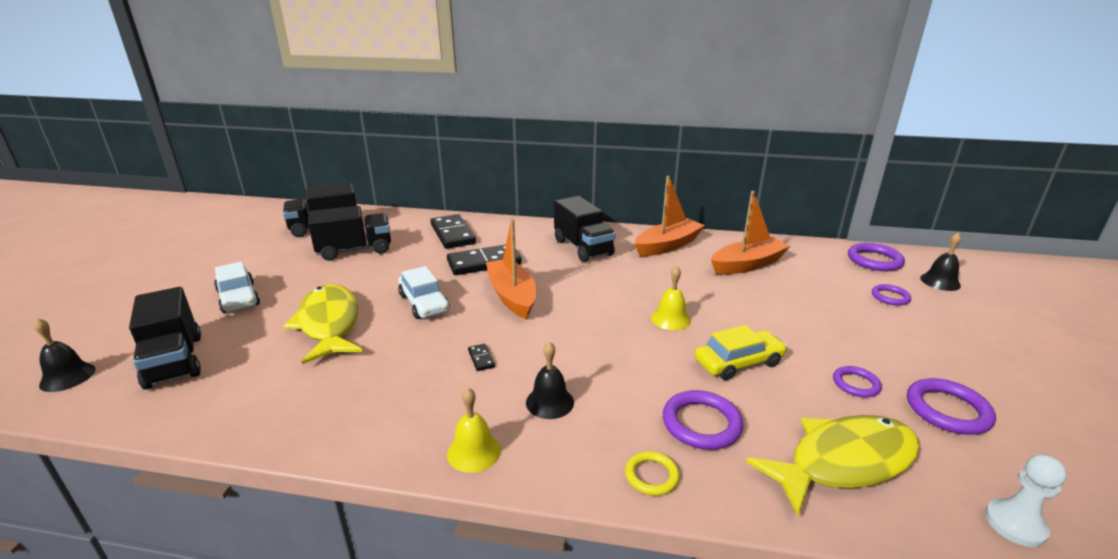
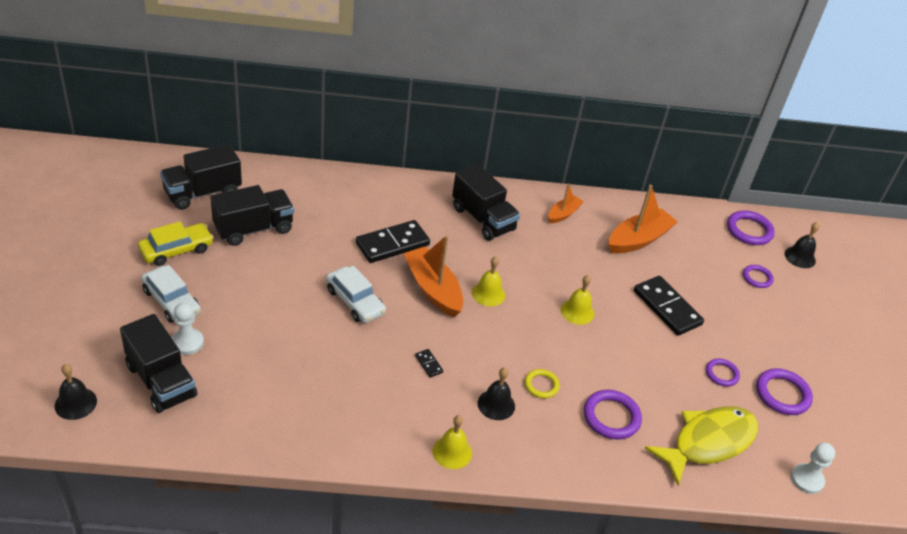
camera: 15 degrees left, 15 degrees up
yellow fish [283,284,362,364] -> none
black domino [431,214,476,249] -> black domino moved to [634,276,704,336]
yellow ring [625,451,680,496] -> yellow ring moved to [525,369,560,398]
orange boat [635,176,705,256] -> orange boat [548,184,584,223], size x0.57
yellow car [695,325,787,380] -> yellow car moved to [138,221,214,266]
none -> white pawn [172,303,204,355]
none -> yellow bell [472,256,505,306]

